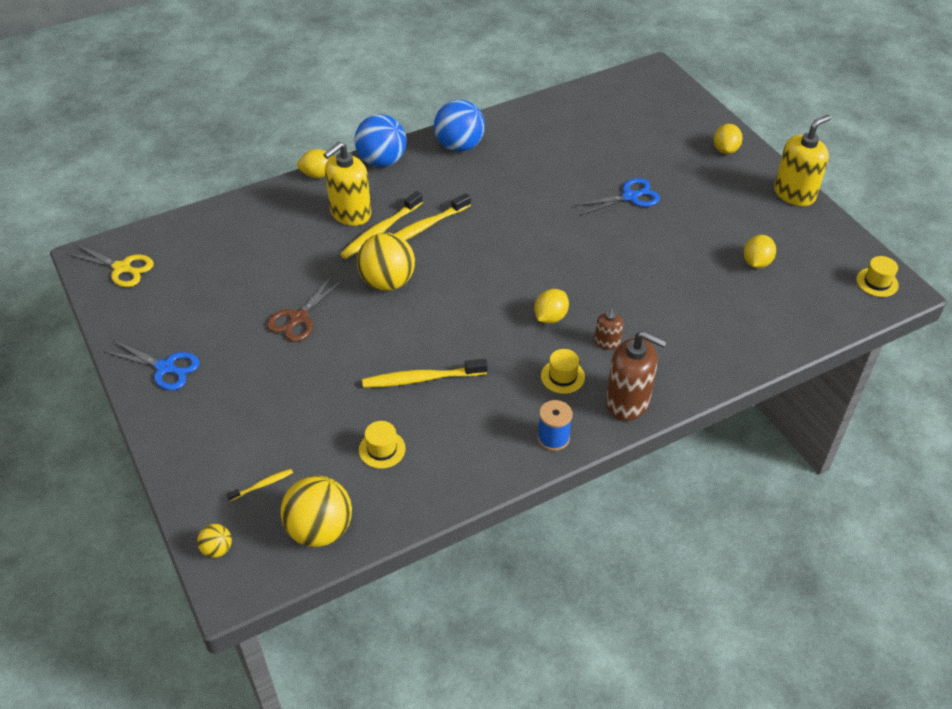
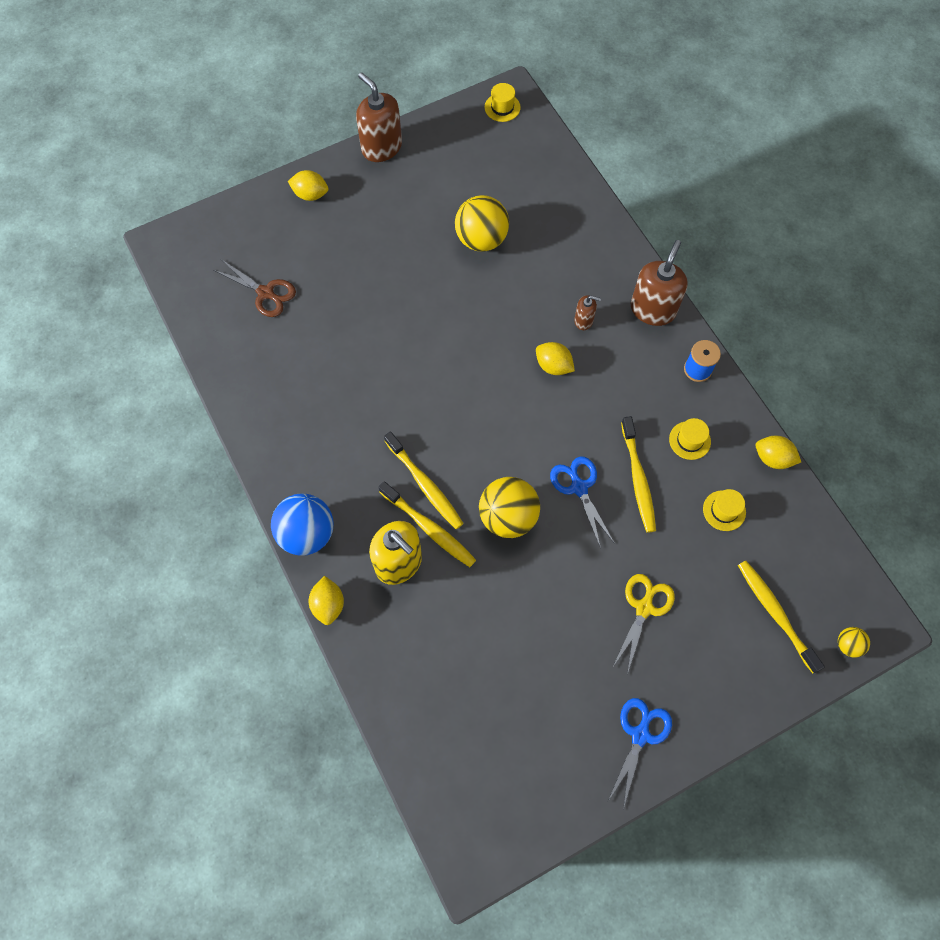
camera: 90 degrees left, 20 degrees up
yellow scissors [67,244,154,287] -> yellow scissors moved to [612,574,675,674]
yellow toothbrush [227,469,293,501] -> yellow toothbrush [738,560,825,673], size x2.00
brown scissors [267,276,344,342] -> brown scissors moved to [213,260,296,317]
yellow ball [281,476,352,547] -> yellow ball moved to [455,195,509,252]
blue ball [434,100,485,152] -> none
yellow hat [541,349,585,394] -> yellow hat moved to [669,418,711,460]
blue scissors [574,178,660,215] -> blue scissors moved to [550,457,614,549]
yellow lemon [744,235,776,268] -> yellow lemon moved to [756,435,801,469]
yellow soap dispenser [774,115,831,206] -> brown soap dispenser [356,72,402,162]

